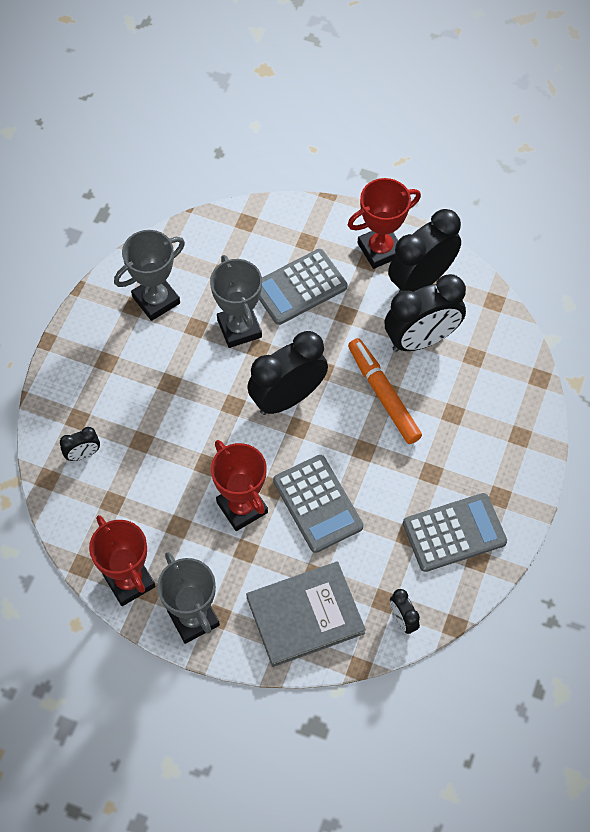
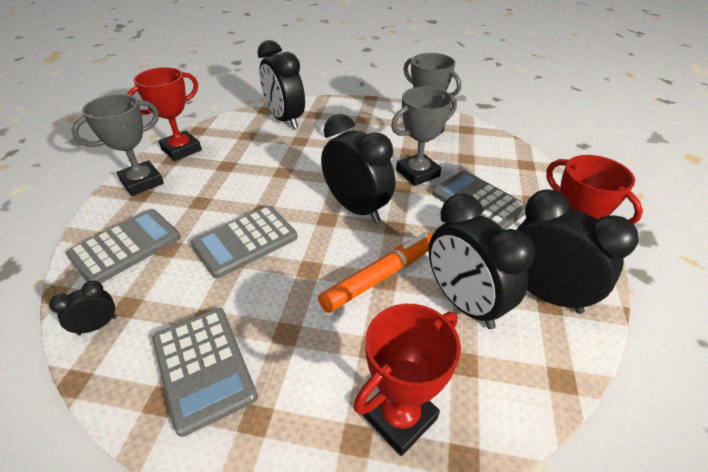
camera: 80 degrees right, 20 degrees down
black clock [60,427,100,461] -> black clock [257,40,305,129], size x2.16
red trophy [211,440,268,531] -> red trophy moved to [353,304,461,456]
grey book [246,562,366,667] -> grey calculator [66,209,181,283]

